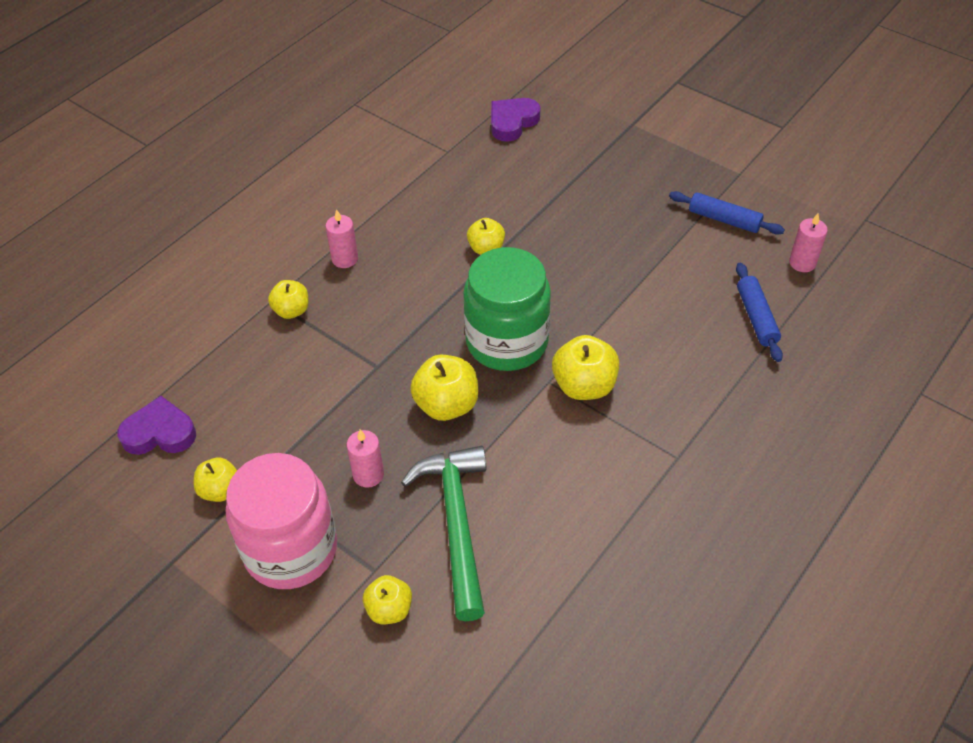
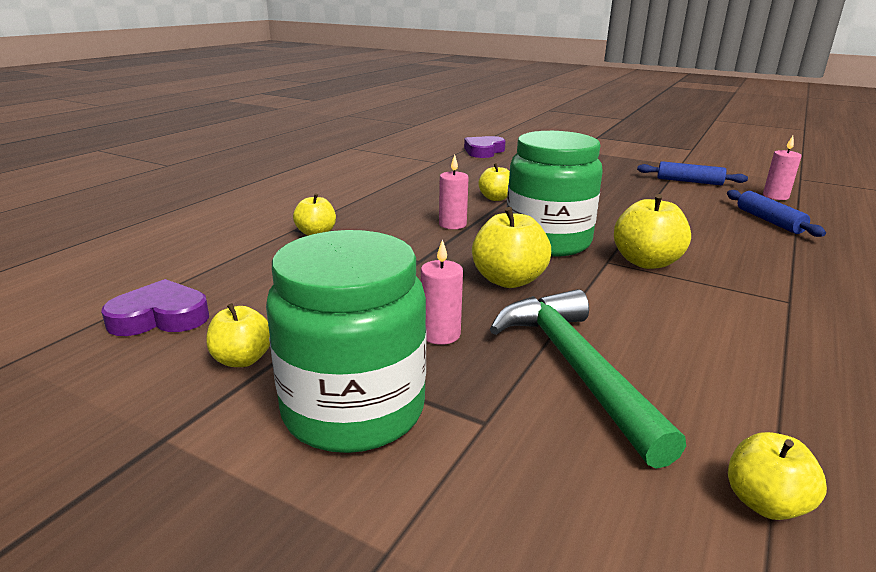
camera: 10 degrees left, 25 degrees down
pink jar [226,453,337,589] -> green jar [266,230,427,453]
pink candle [325,209,358,268] -> pink candle moved to [439,155,469,229]
yellow apple [363,575,412,624] -> yellow apple moved to [728,432,827,520]

